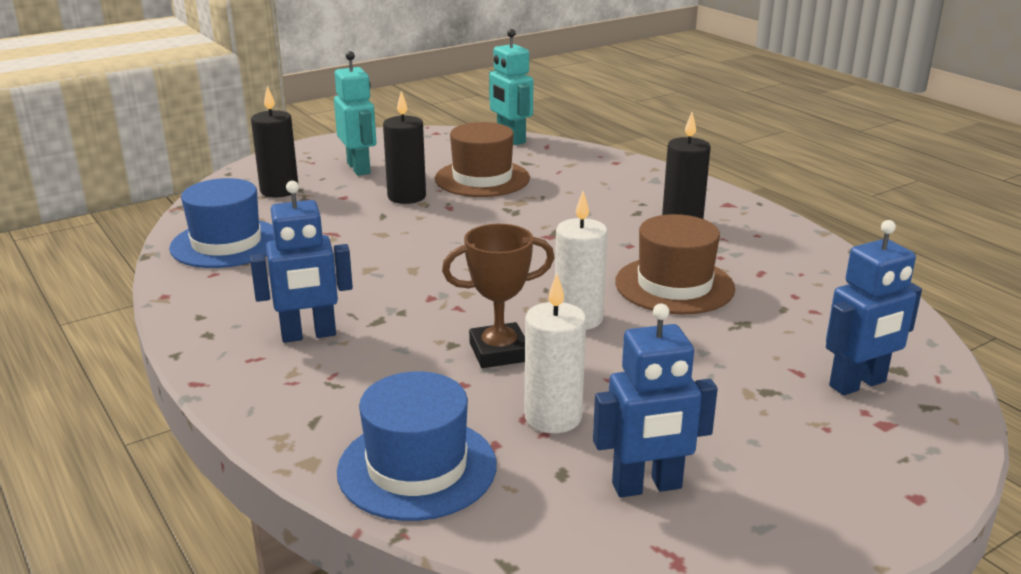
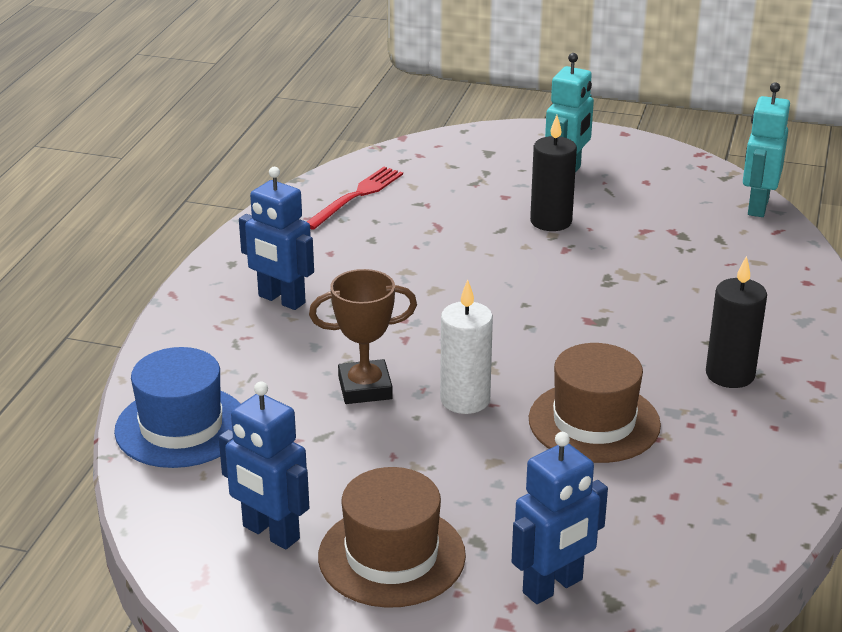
camera: 50 degrees right, 5 degrees up
blue hat [169,178,275,268] -> red fork [307,167,403,230]
black candle [251,86,298,198] -> none
brown hat [435,122,530,197] -> brown hat moved to [318,467,466,608]
brown trophy [442,224,554,368] -> brown trophy turned 45 degrees counterclockwise [309,269,417,404]
white candle [524,273,586,433] -> none
blue robot [826,220,922,395] -> blue robot turned 60 degrees counterclockwise [512,432,608,604]

